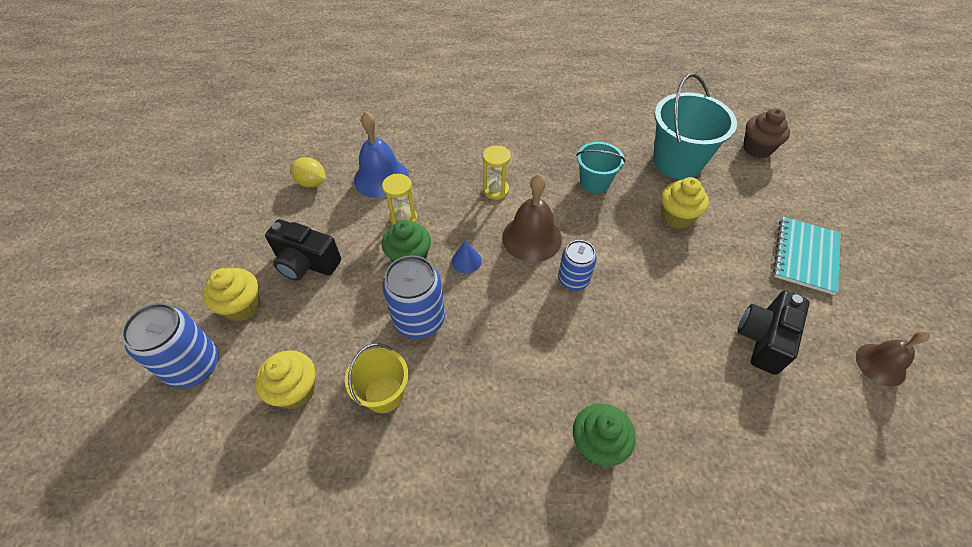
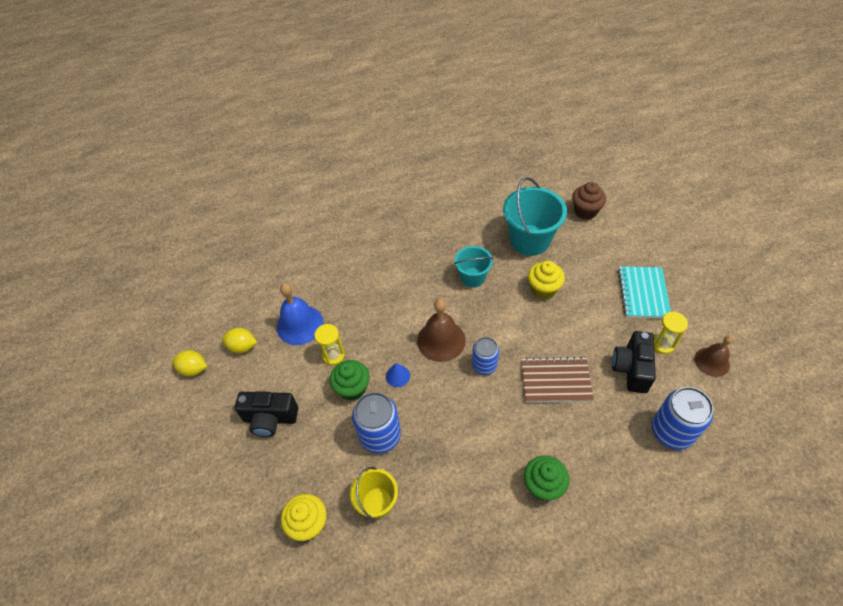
camera: 15 degrees left, 0 degrees up
blue can [121,303,219,388] -> blue can moved to [652,387,713,450]
yellow cupcake [203,268,260,321] -> none
yellow hourglass [483,145,511,200] -> yellow hourglass moved to [654,311,688,354]
none -> yellow lemon [172,350,207,376]
none -> brown notebook [521,357,594,403]

